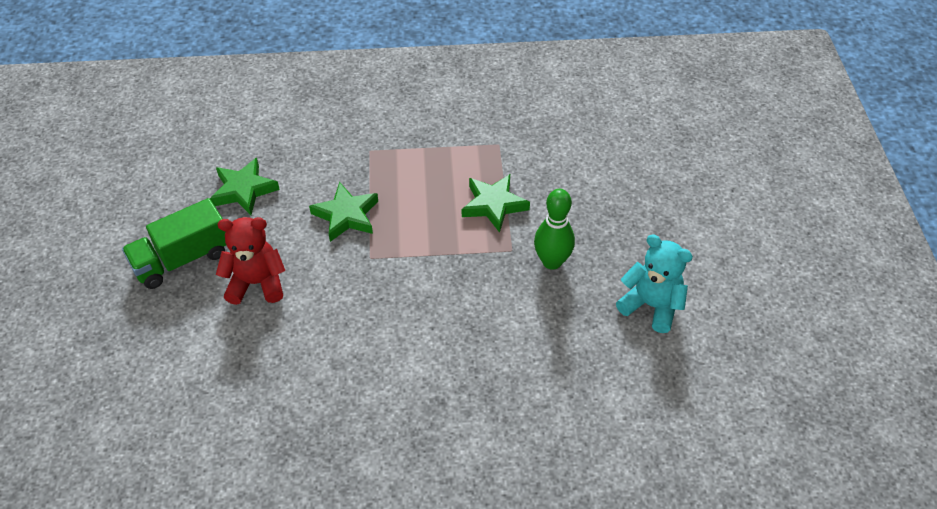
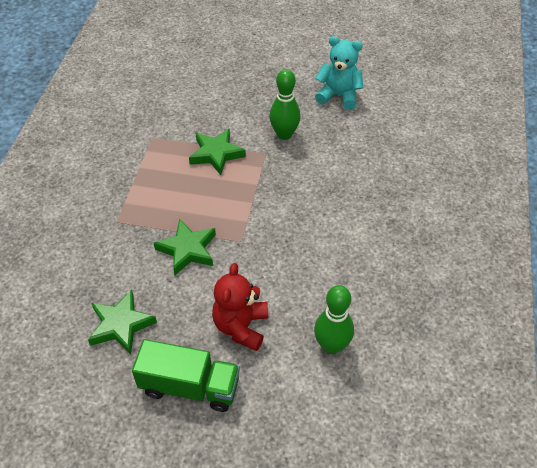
camera: 75 degrees left, 0 degrees up
green truck [122,198,226,289] -> green truck turned 60 degrees counterclockwise [132,339,240,412]
turquoise teddy bear [616,234,693,333] -> turquoise teddy bear turned 60 degrees clockwise [315,36,363,110]
none -> green bowling pin [314,285,354,354]

